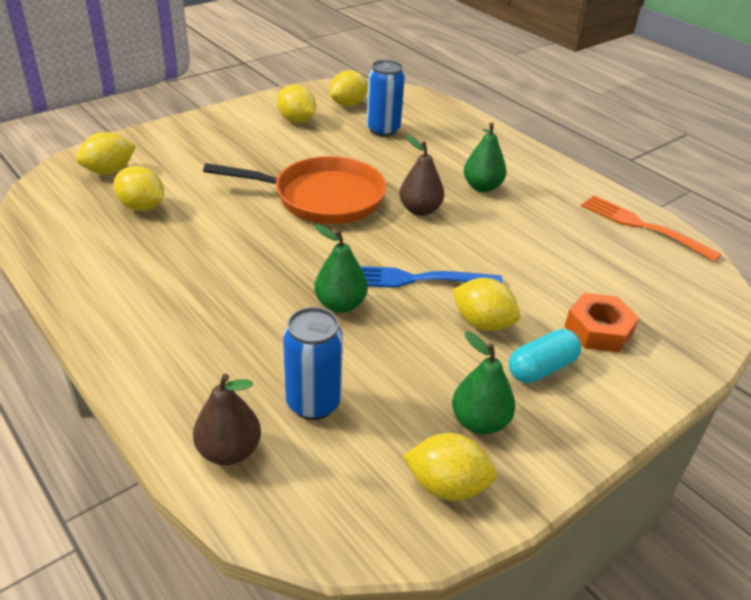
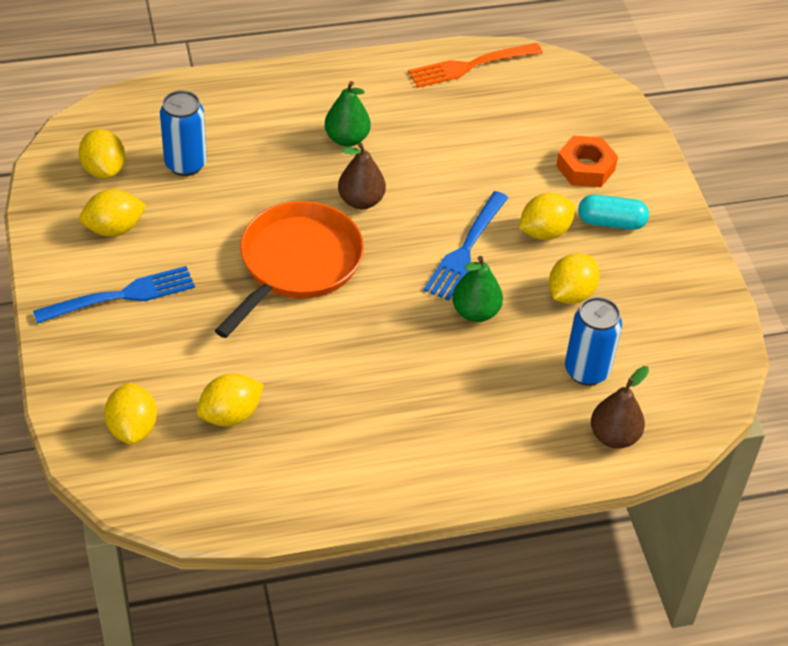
camera: 65 degrees left, 10 degrees up
yellow lemon [403,433,497,501] -> yellow lemon moved to [549,253,600,304]
green pear [452,331,516,435] -> none
turquoise capsule [509,329,581,383] -> turquoise capsule turned 75 degrees counterclockwise [578,195,649,230]
none -> blue fork [33,266,195,324]

